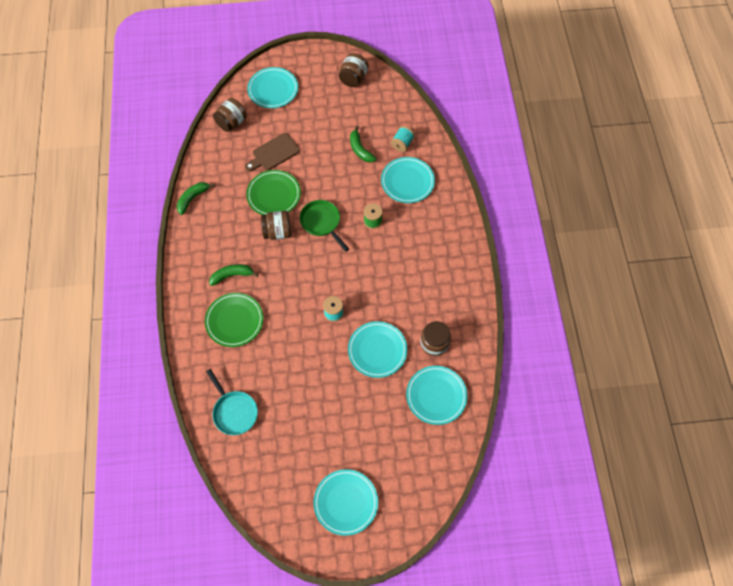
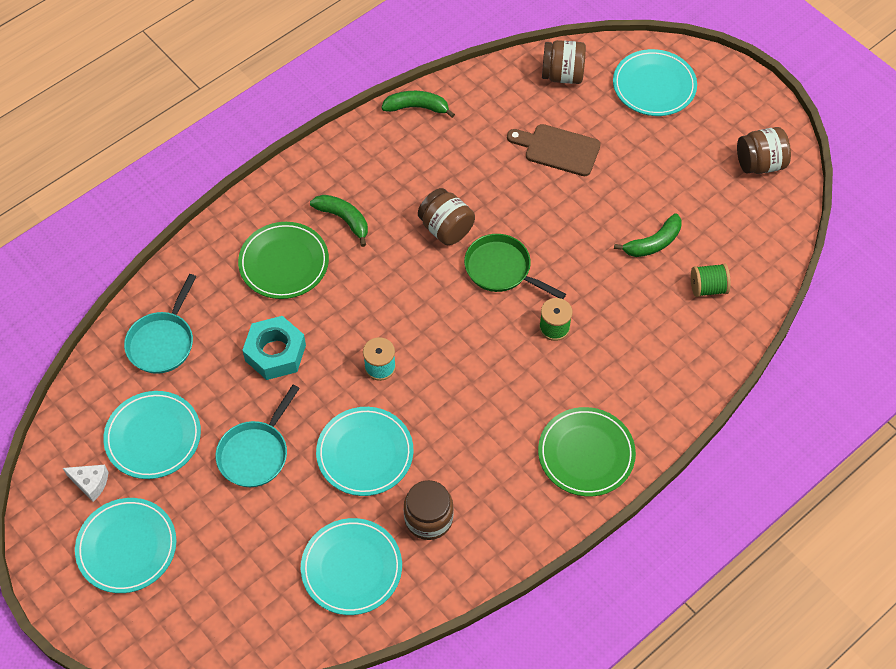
camera: 55 degrees right, 5 degrees down
green plate [246,170,301,215] -> green plate moved to [538,407,636,497]
green pan [300,200,349,252] -> green pan turned 75 degrees counterclockwise [464,234,566,299]
green banana [350,126,376,163] -> green banana turned 150 degrees counterclockwise [614,213,682,257]
turquoise plate [381,157,435,203] -> turquoise plate moved to [103,391,201,479]
turquoise spool [391,126,415,152] -> green spool [691,263,731,297]
none -> white cheese [63,465,108,502]
none -> turquoise pan [216,385,300,487]
none -> turquoise nut [242,316,306,380]

